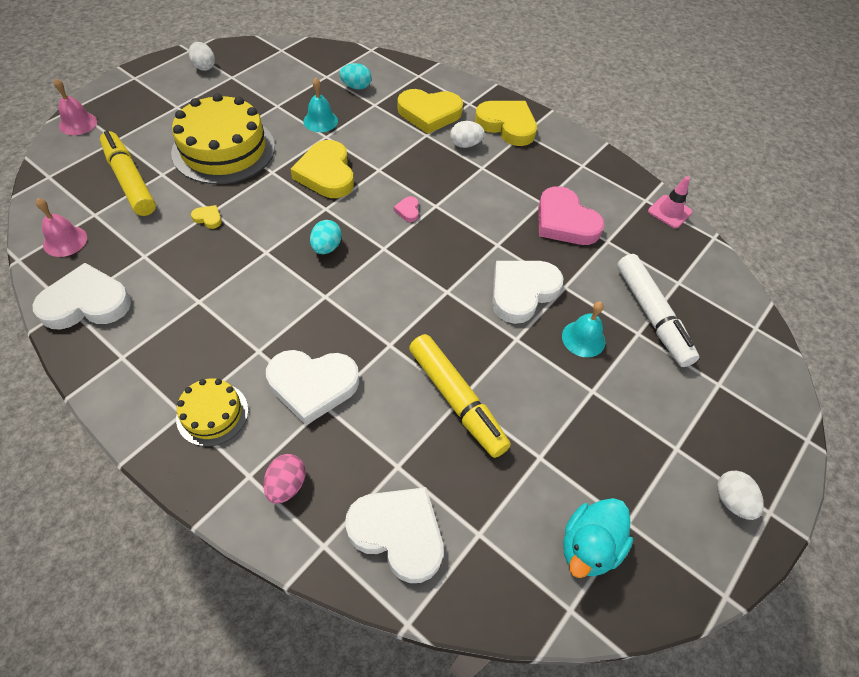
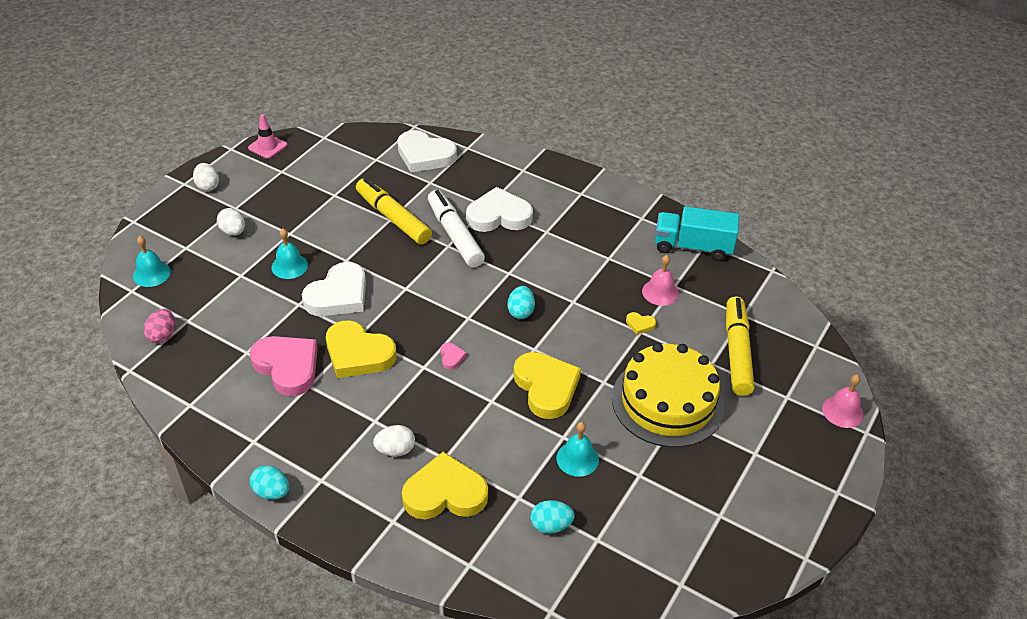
camera: 175 degrees right, 10 degrees down
white heart [32,263,131,330] -> turquoise truck [655,206,739,261]
pink bell [36,198,87,257] -> pink bell moved to [642,255,679,306]
yellow marker [100,131,156,216] -> yellow marker turned 135 degrees counterclockwise [726,296,754,396]
yellow cake [176,379,248,446] -> none
white egg [189,42,215,71] -> white egg moved to [217,208,245,236]
pink egg [263,454,306,504] -> pink egg moved to [144,309,175,343]
yellow heart [475,101,537,146] -> yellow heart moved to [326,320,397,378]
turquoise duck [563,498,633,578] -> none
white marker [617,254,700,367] -> white marker moved to [428,190,485,267]
pink traffic cone [648,176,692,228] -> pink traffic cone moved to [248,114,287,159]
none -> turquoise bell [133,236,171,287]
none -> turquoise egg [250,465,289,500]

